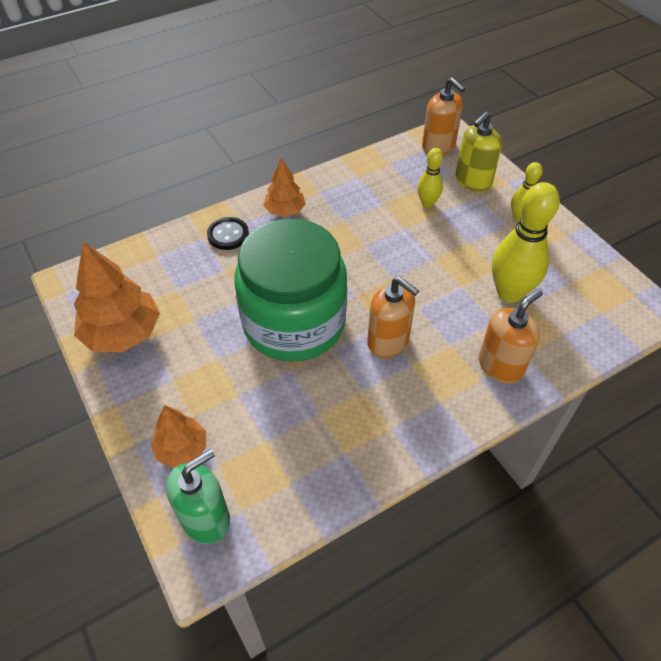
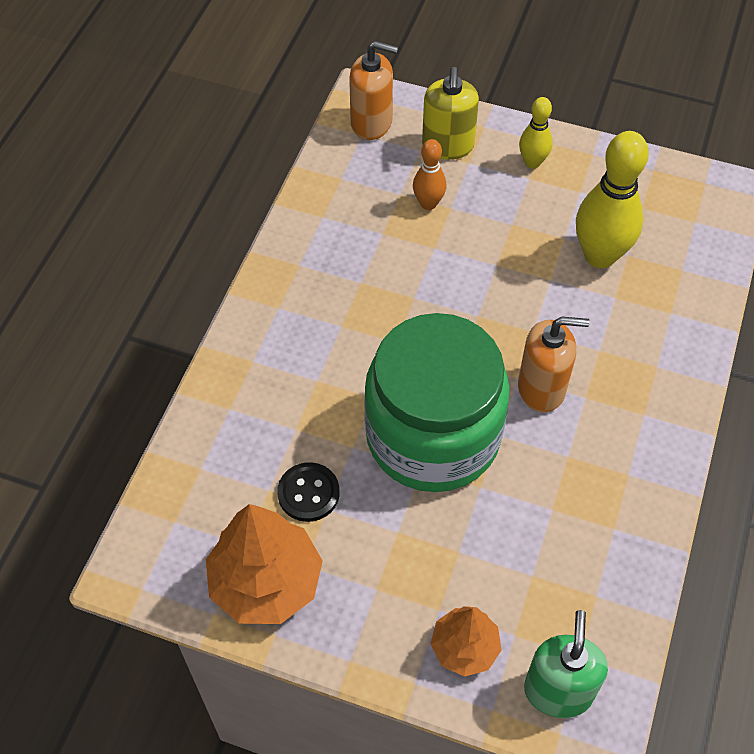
camera: 40 degrees left, 5 degrees up
black button [207,217,249,250] -> black button moved to [277,462,339,522]
orange tree [263,158,306,217] -> none
yellow bowling pin [417,148,443,208] -> orange bowling pin [413,139,446,210]
orange soap dispenser [479,289,543,383] -> none

